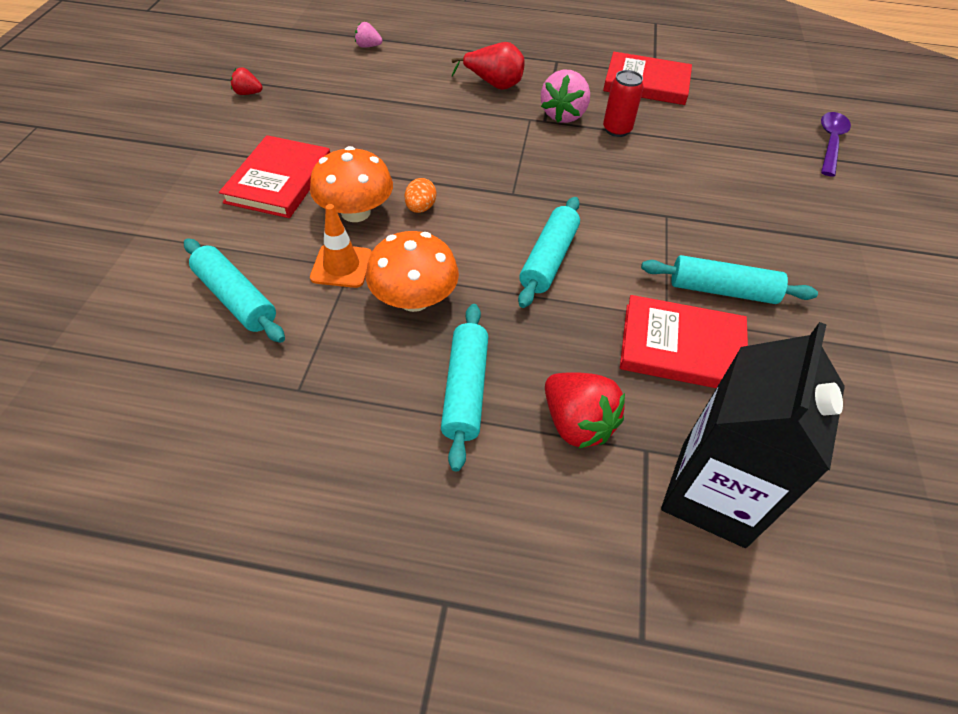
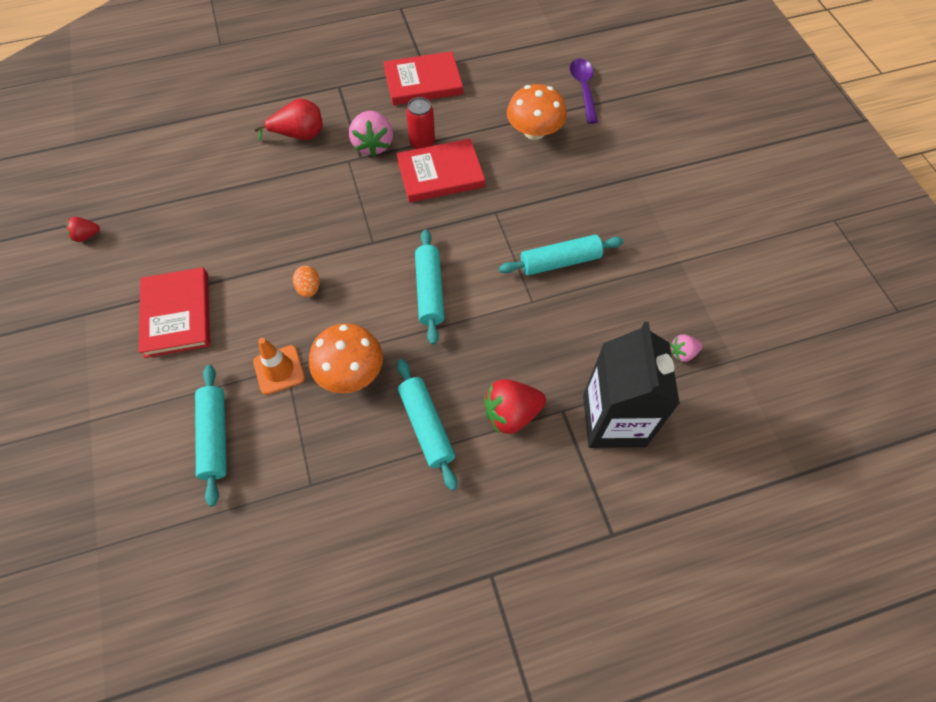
camera: 25 degrees left, 10 degrees up
turquoise rolling pin [184,238,285,343] -> turquoise rolling pin turned 60 degrees clockwise [195,365,227,506]
orange mushroom [310,146,393,222] -> orange mushroom moved to [507,84,567,140]
pink strawberry [355,22,382,48] -> pink strawberry moved to [671,334,703,362]
red strawberry [545,372,625,449] -> red strawberry turned 135 degrees clockwise [484,379,546,434]
red book [620,295,748,388] -> red book moved to [396,139,485,203]

